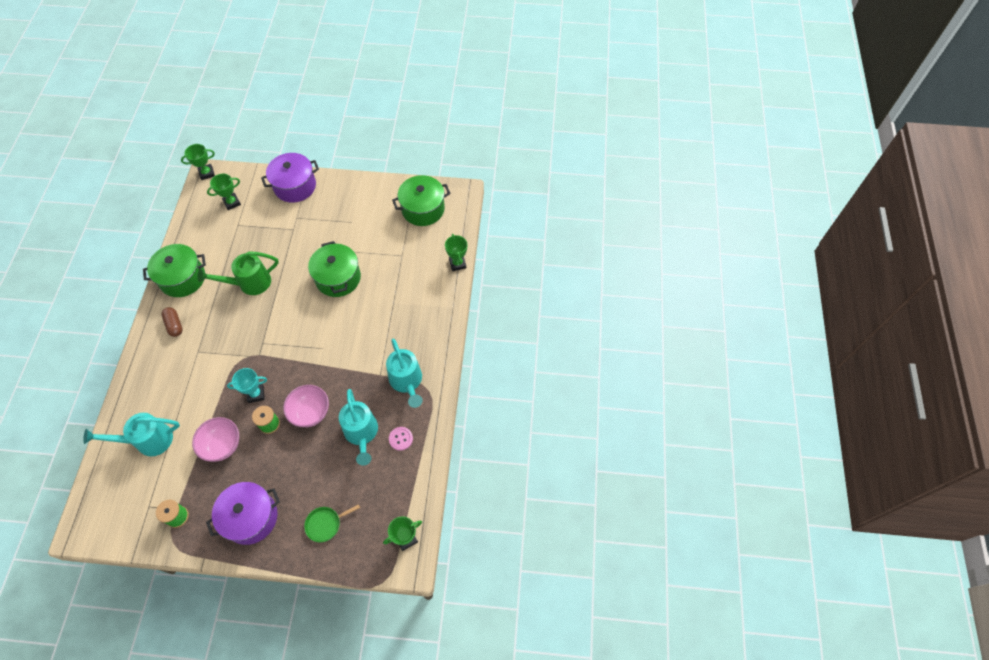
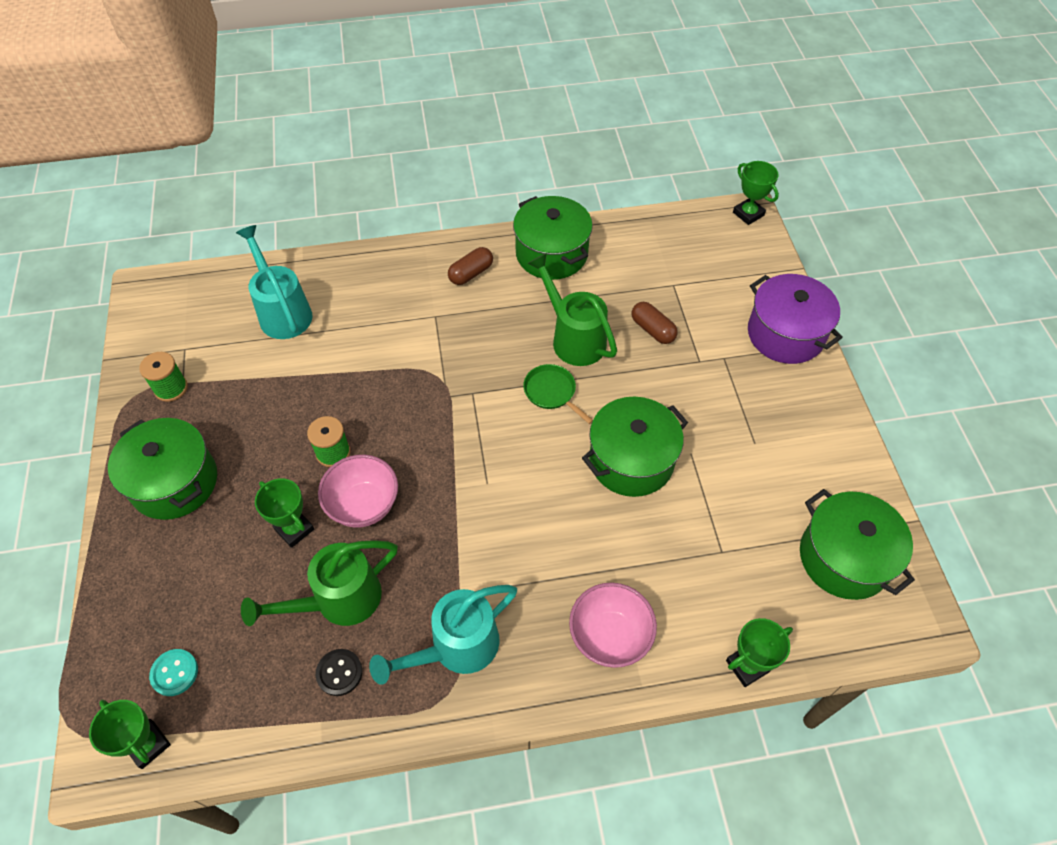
camera: 75 degrees right, 5 degrees down
pink bowl [192,417,239,462] -> pink bowl moved to [569,583,657,668]
purple pot [206,482,280,545] -> green pot [108,418,217,520]
green trophy [207,174,241,210] -> green trophy moved to [255,478,314,548]
turquoise trophy [227,368,267,403] -> none
green pan [304,504,360,542] -> green pan moved to [523,364,593,424]
turquoise watering can [339,389,378,466] -> green watering can [241,540,398,626]
pink button [389,427,413,451] -> black button [316,649,363,696]
none -> turquoise button [149,649,198,696]
none -> brown capsule [632,302,678,344]

